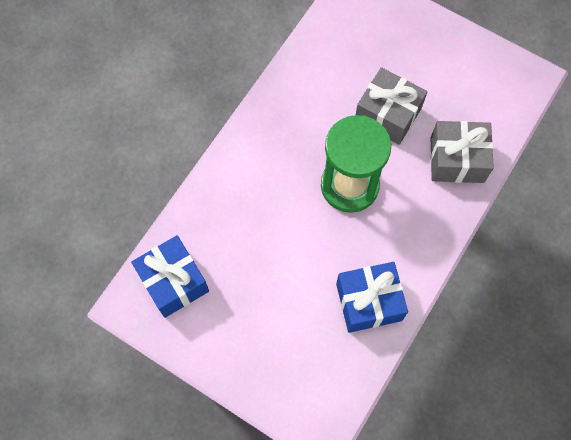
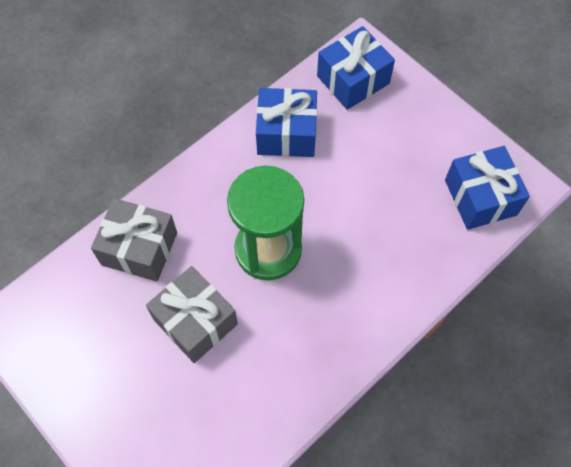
camera: 165 degrees left, 5 degrees down
none -> blue gift [317,26,395,110]

